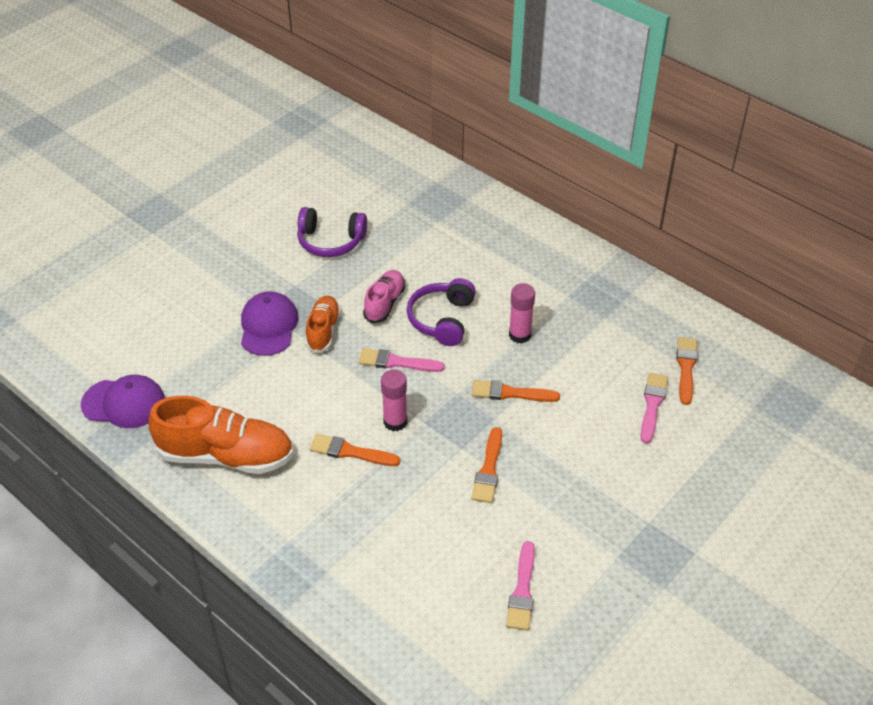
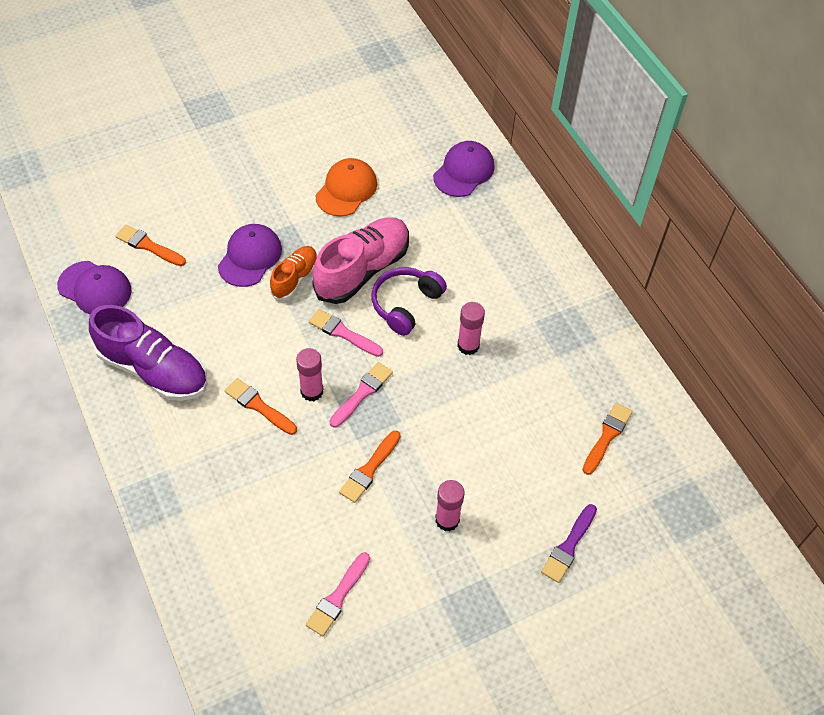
camera: 20 degrees right, 10 degrees up
orange shoe [149,396,293,474] -> purple shoe [89,305,207,401]
purple headphones [297,207,367,257] -> orange cap [316,158,377,217]
pink shoe [363,270,405,323] -> pink shoe [312,217,409,304], size x1.77
orange brush [472,380,560,402] -> orange brush moved to [115,225,186,266]
pink brush [641,373,668,444] -> pink brush moved to [330,362,393,427]
none -> purple cap [433,141,495,197]
none -> pink glue stick [435,480,465,531]
none -> purple brush [541,504,597,583]

